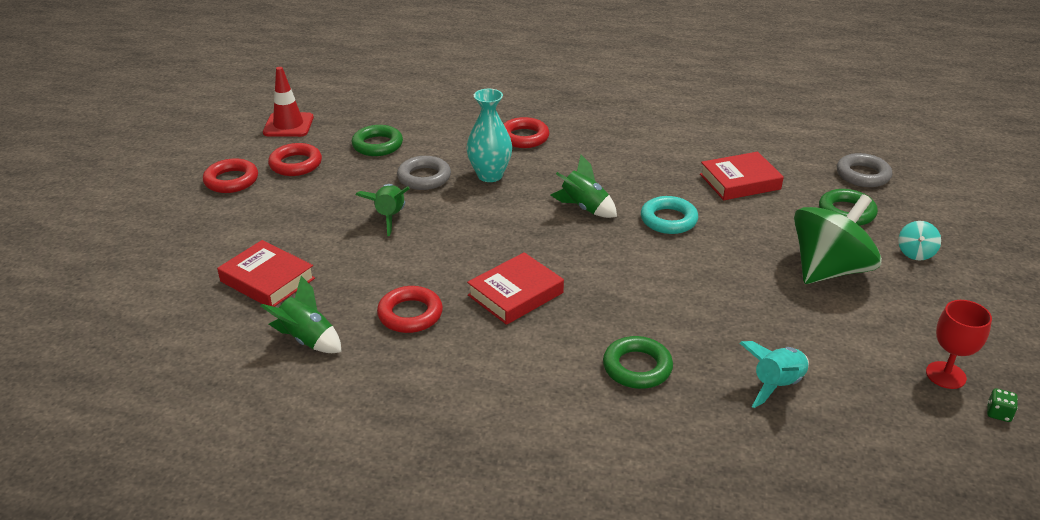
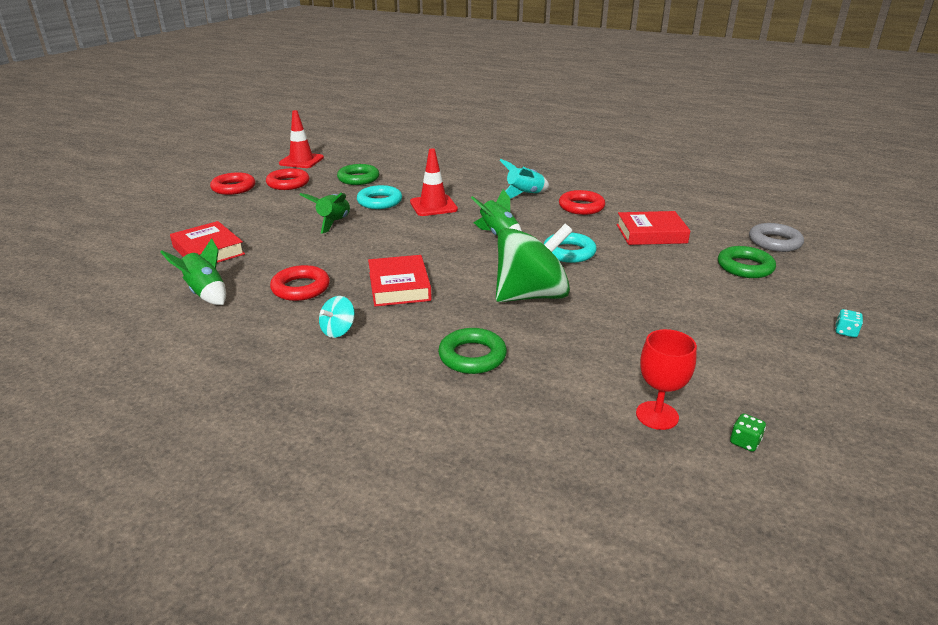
camera: 15 degrees right, 5 degrees down
grey ring [397,156,451,190] -> turquoise ring [357,185,402,209]
turquoise vase [467,89,512,182] -> red traffic cone [410,148,458,216]
red book [467,252,564,325] -> red book turned 75 degrees counterclockwise [368,255,432,307]
red ring [504,117,549,148] -> red ring moved to [559,190,605,215]
turquoise rocket [740,341,809,408] -> turquoise rocket moved to [500,159,549,199]
green spinning top [794,194,882,284] -> green spinning top moved to [496,224,573,302]
turquoise spinning top [898,221,941,260] -> turquoise spinning top moved to [319,296,355,338]
red goblet [926,300,992,389] -> red goblet moved to [636,329,697,430]
green dice [987,388,1018,422] -> green dice moved to [730,413,766,452]
none -> turquoise dice [835,309,863,337]

